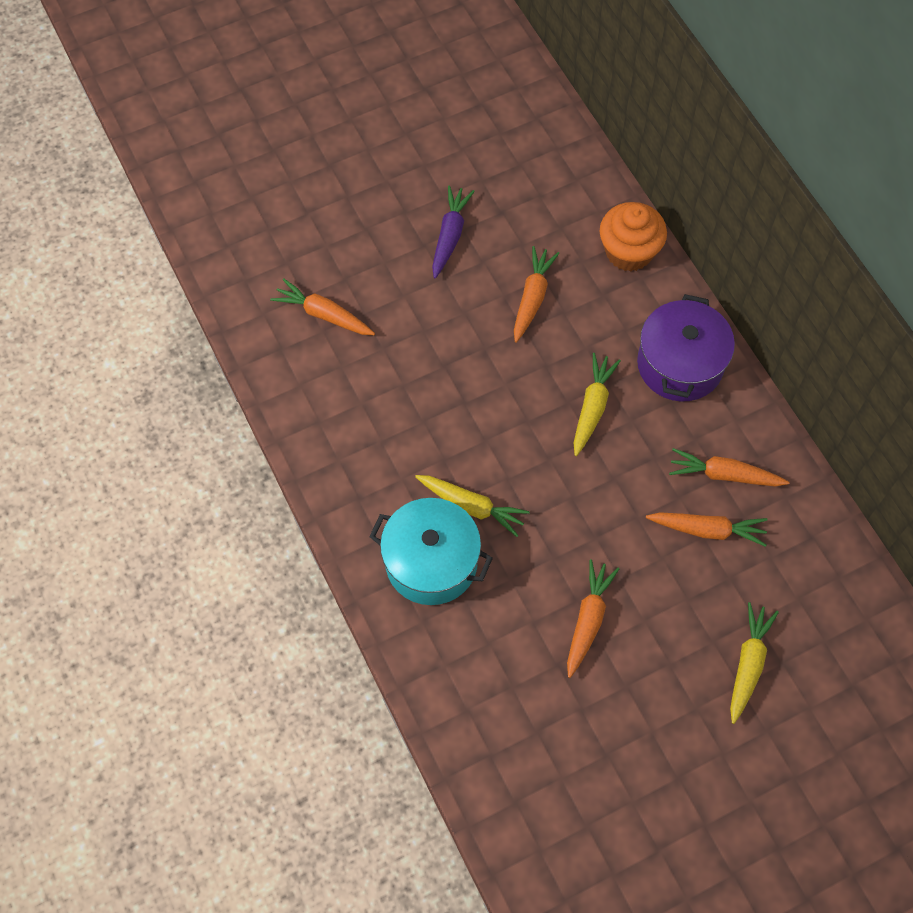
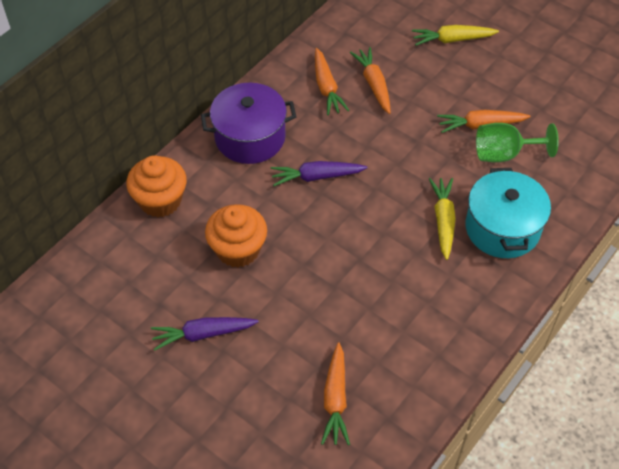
camera: 115 degrees left, 10 degrees down
orange carrot [514,246,559,343] -> orange cupcake [205,204,267,268]
yellow carrot [574,353,621,456] -> purple carrot [271,161,367,186]
none -> green goblet [476,123,559,162]

